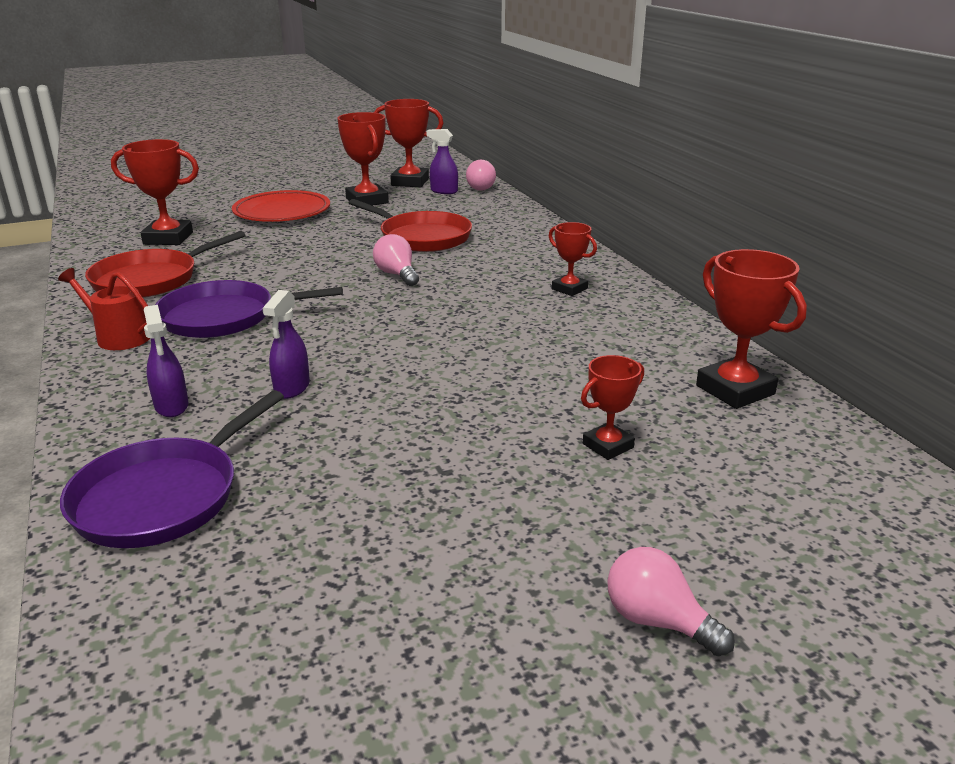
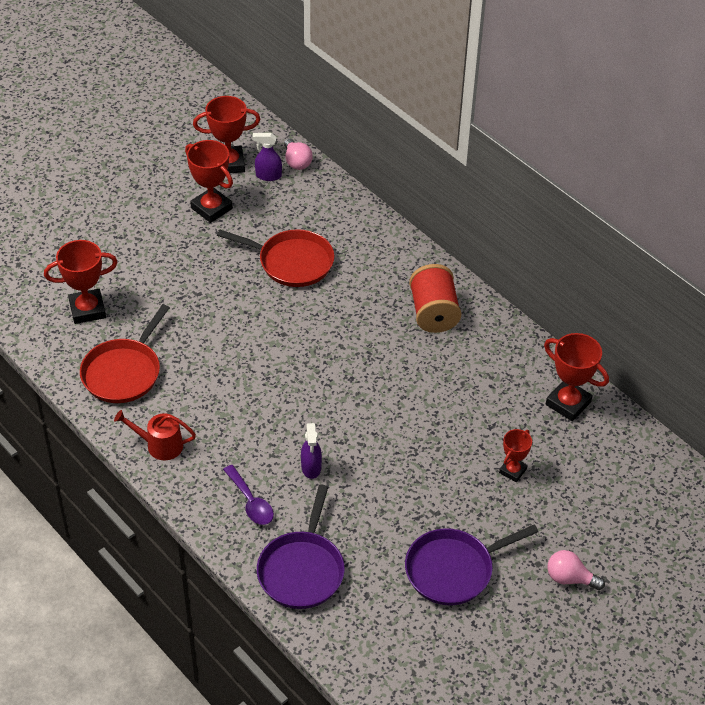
camera: 20 degrees left, 20 degrees up
purple spray bottle [144,305,188,417] -> purple spoon [223,465,274,525]
purple pan [155,280,343,338] -> purple pan moved to [405,525,538,605]
red plate [232,190,330,222] -> none
pink light bulb [373,234,419,286] -> none
red trophy [549,222,597,296] -> red spool [409,264,462,333]

